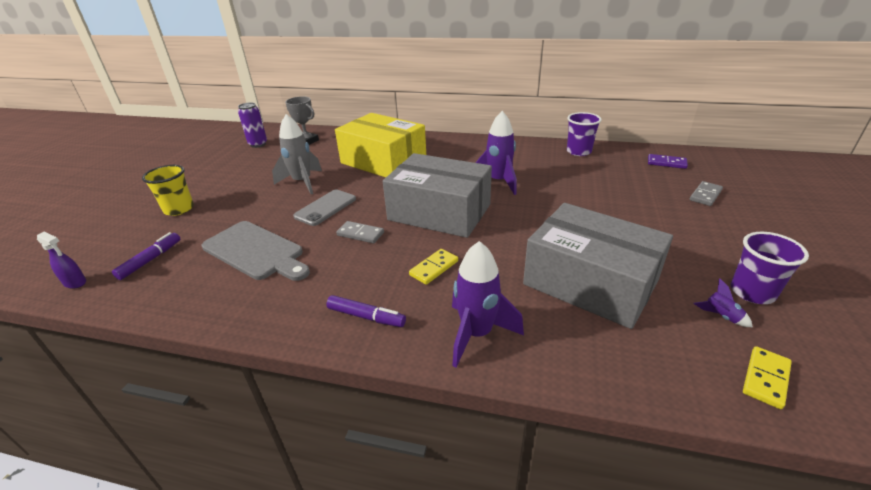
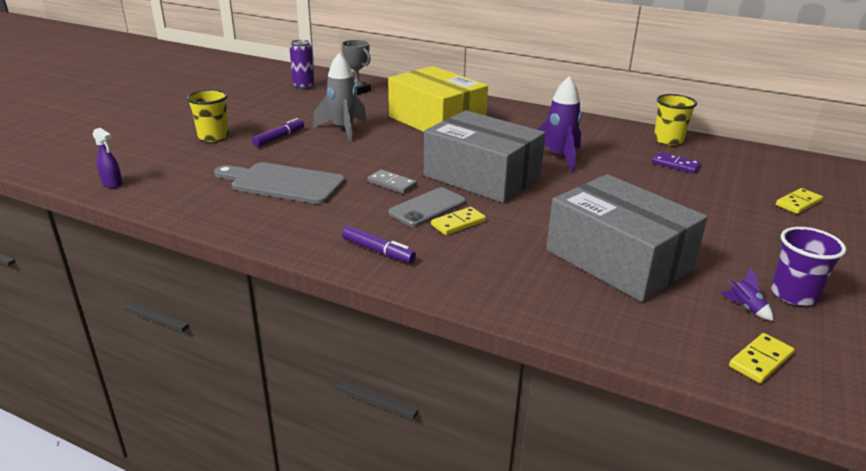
camera: 10 degrees right, 5 degrees down
purple marker [112,232,180,280] -> purple marker moved to [252,118,304,147]
grey cutting board [202,221,310,281] -> grey cutting board turned 150 degrees clockwise [214,162,345,204]
grey phone [293,189,356,226] -> grey phone moved to [388,187,466,227]
purple rocket [452,241,524,367] -> none
purple cup [567,112,602,156] -> yellow cup [654,94,697,146]
purple domino [648,154,688,169] -> purple domino moved to [652,152,701,173]
grey domino [690,181,723,206] -> yellow domino [776,188,823,214]

